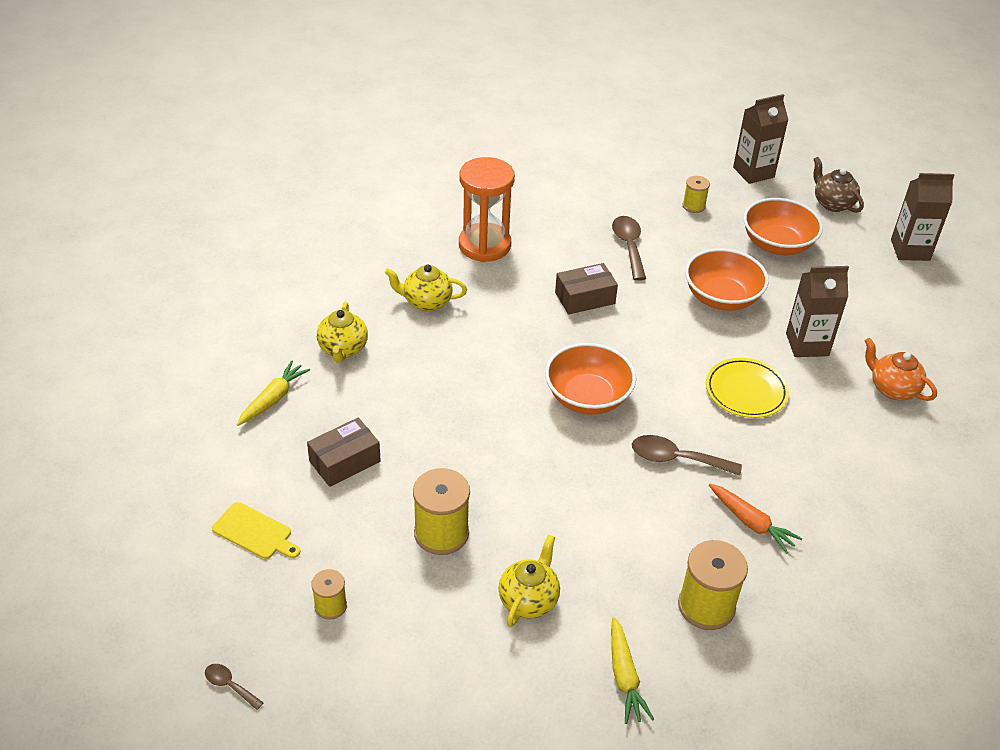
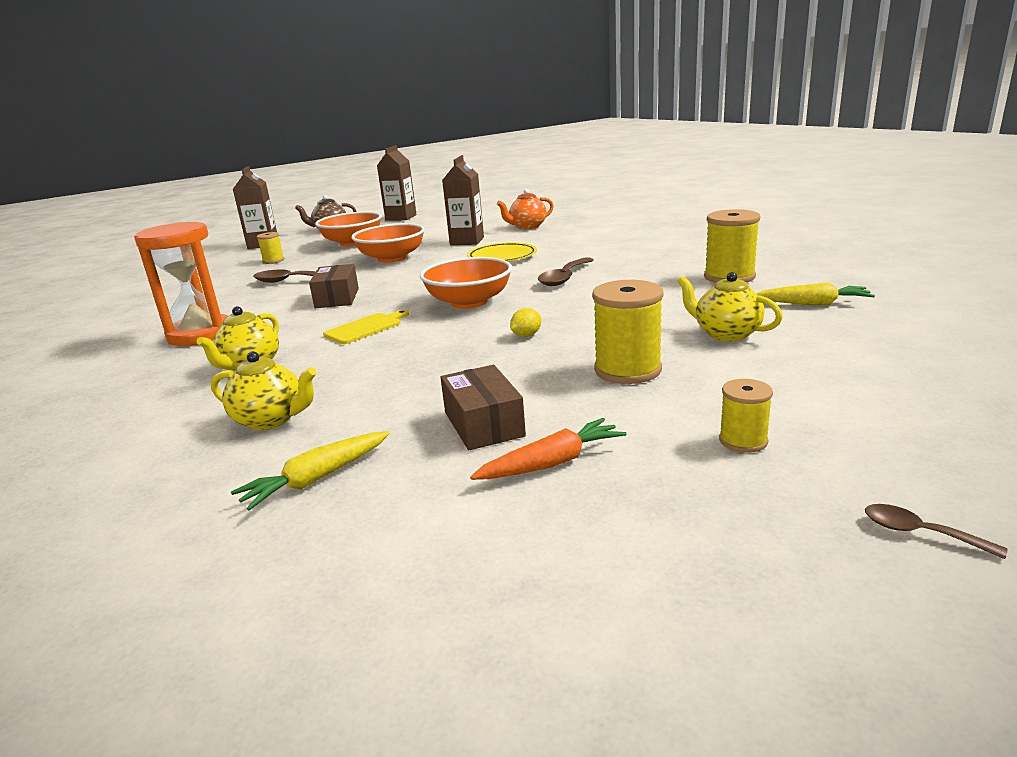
camera: 70 degrees left, 20 degrees down
brown spoon [205,664,264,710] -> brown spoon turned 75 degrees clockwise [865,504,1007,559]
yellow cutting board [212,502,300,559] -> yellow cutting board moved to [323,310,409,344]
yellow carrot [237,360,310,426] -> yellow carrot turned 90 degrees counterclockwise [231,431,390,510]
orange carrot [709,484,802,554] -> orange carrot moved to [470,418,627,480]
none -> yellow lemon [510,308,541,337]

